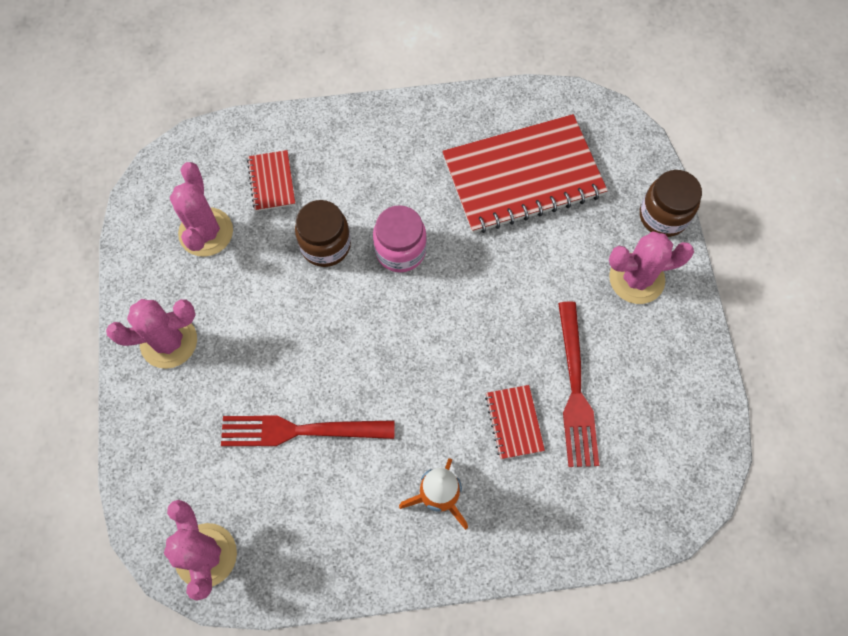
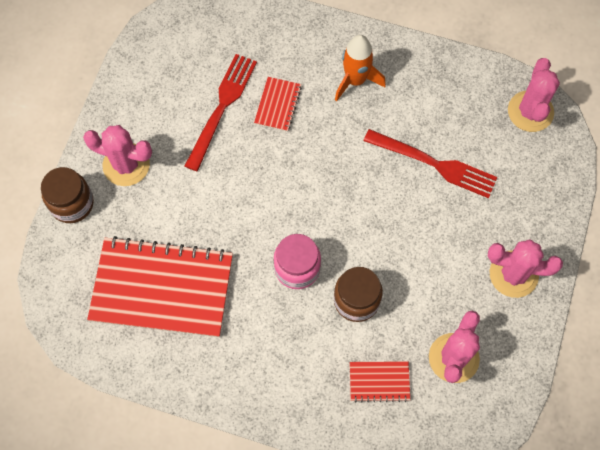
camera: 155 degrees left, 0 degrees up
red notebook [247,150,296,211] -> red notebook turned 75 degrees clockwise [350,361,410,403]

